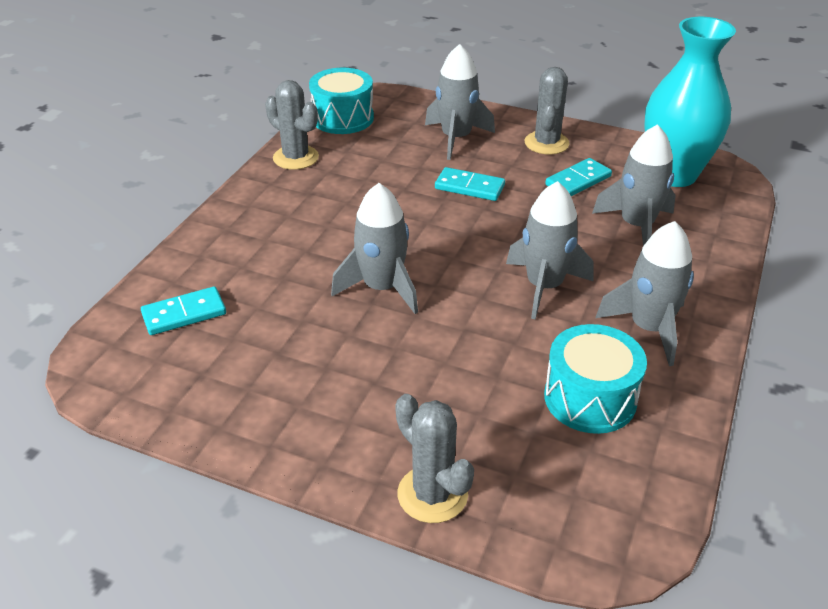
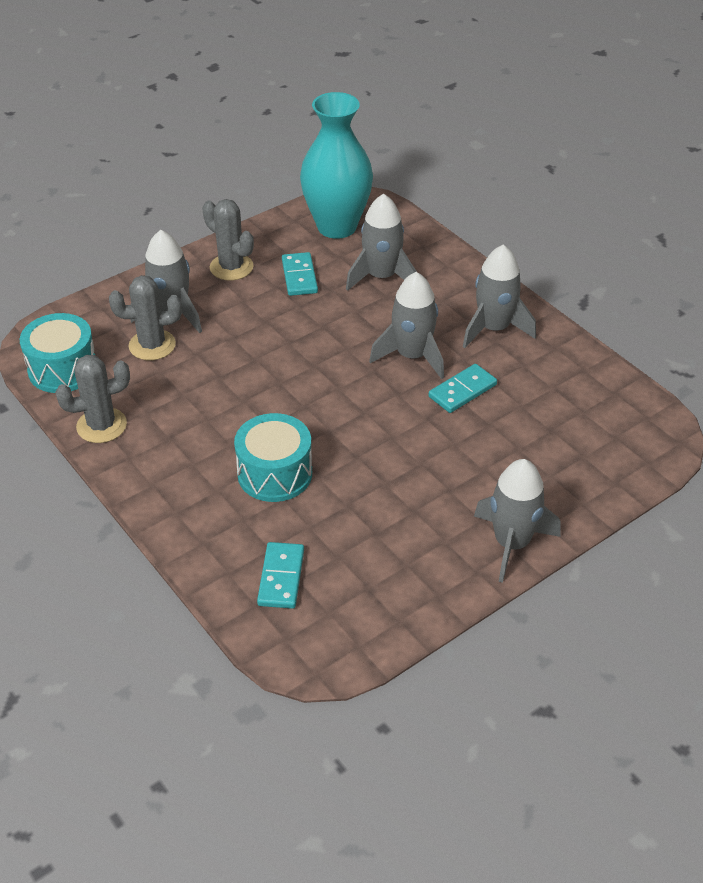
camera: 60 degrees left, 5 degrees up
grey rocket [331,183,418,314] -> grey rocket moved to [474,459,561,583]
grey cactus [395,394,474,523] -> grey cactus moved to [109,275,182,360]
turquoise domino [435,167,505,201] -> turquoise domino moved to [429,364,497,413]
turquoise drum [544,324,647,434] -> turquoise drum moved to [234,413,312,502]

